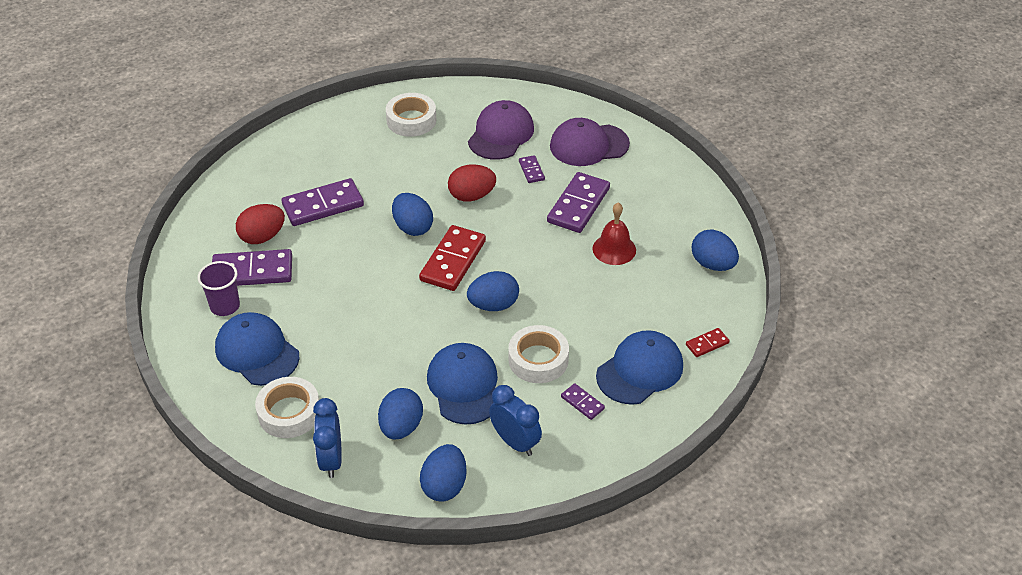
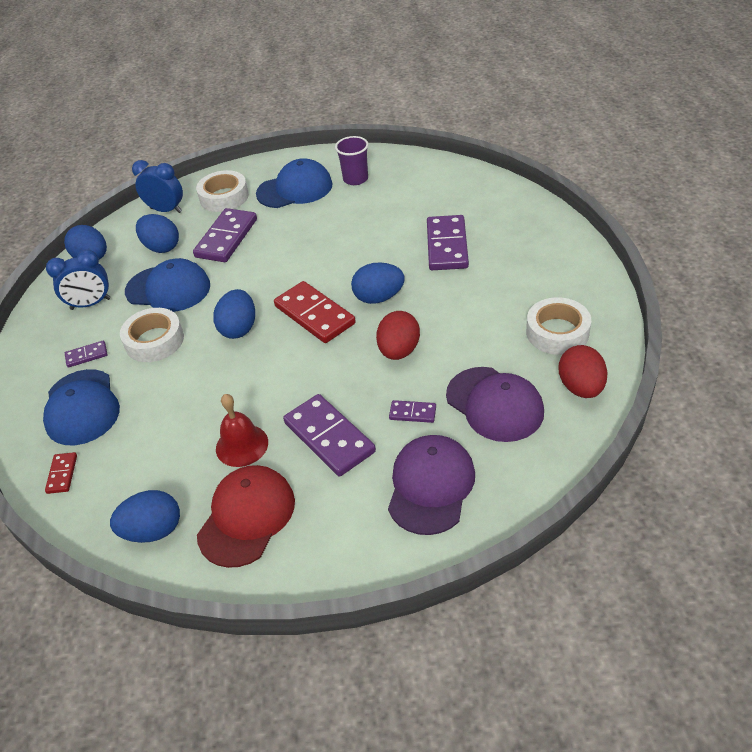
camera: 120 degrees right, 0 degrees up
purple domino [212,249,292,286] -> purple domino moved to [193,208,257,262]
red egg [236,204,285,244] -> red egg moved to [558,345,607,398]
none -> red cap [197,465,295,568]

